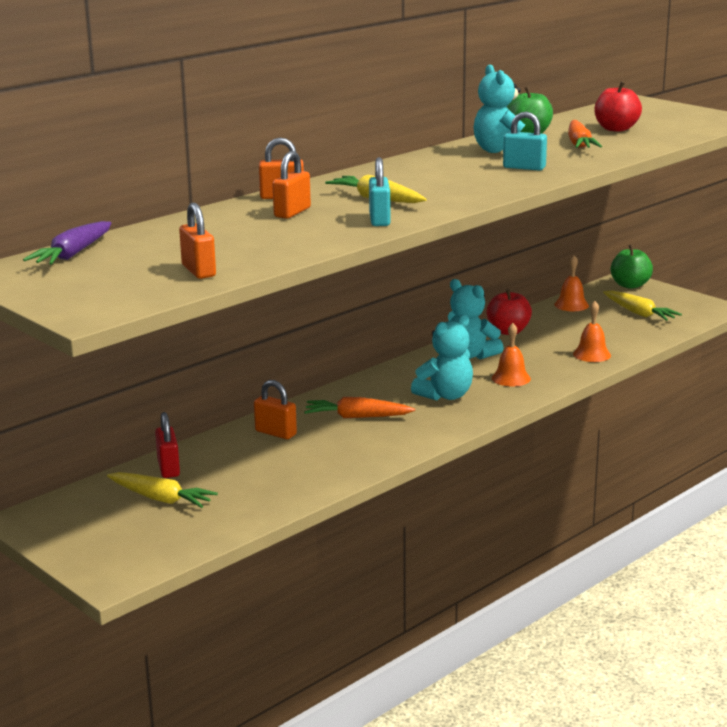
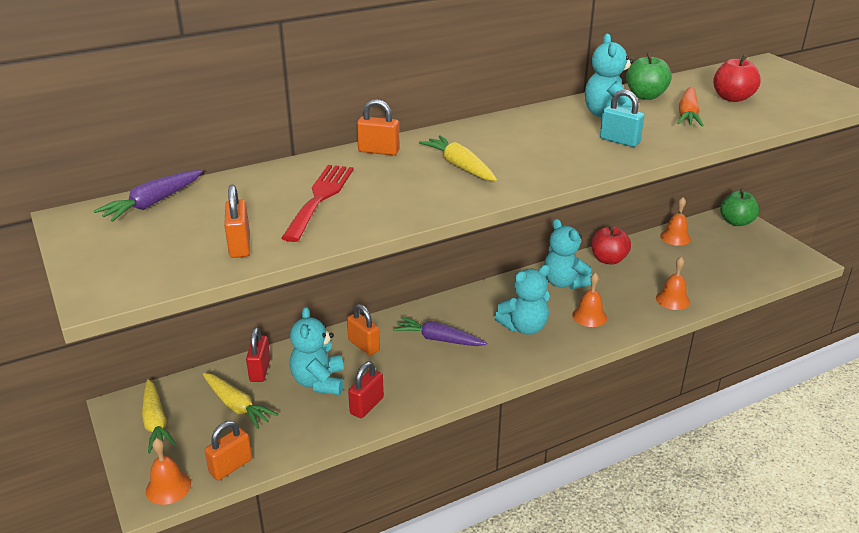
camera: 15 degrees right, 10 degrees up
orange padlock [273,151,311,219] -> orange padlock moved to [204,421,252,480]
orange carrot [304,397,415,418] -> purple carrot [393,317,487,346]
turquoise padlock [369,157,391,226] -> none
yellow carrot [603,290,682,321] -> yellow carrot moved to [142,379,177,454]
none -> orange bell [146,438,191,505]
none -> red fork [282,165,354,242]
none -> turquoise teddy bear [290,307,344,395]
none -> red padlock [348,362,384,418]

